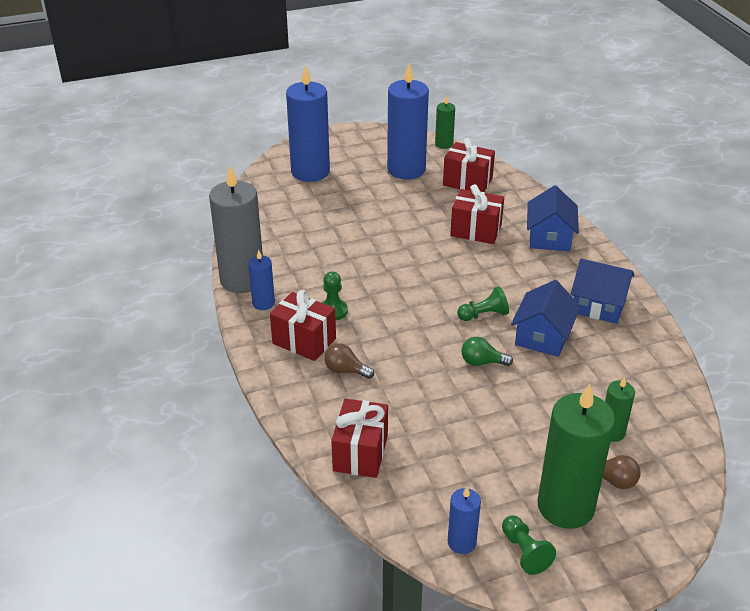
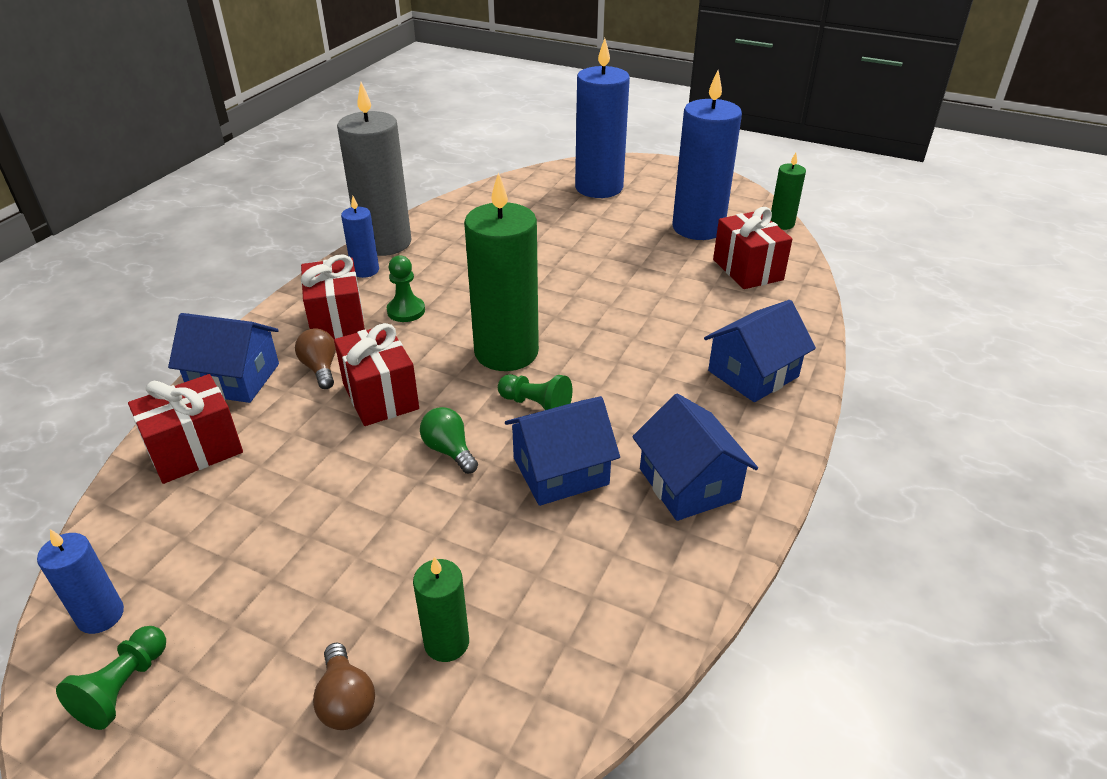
camera: 45 degrees right, 0 degrees up
red gift [450,184,504,244] -> red gift moved to [334,323,419,426]
green candle [538,384,615,529] -> green candle moved to [464,172,539,371]
none -> blue house [168,313,279,403]

